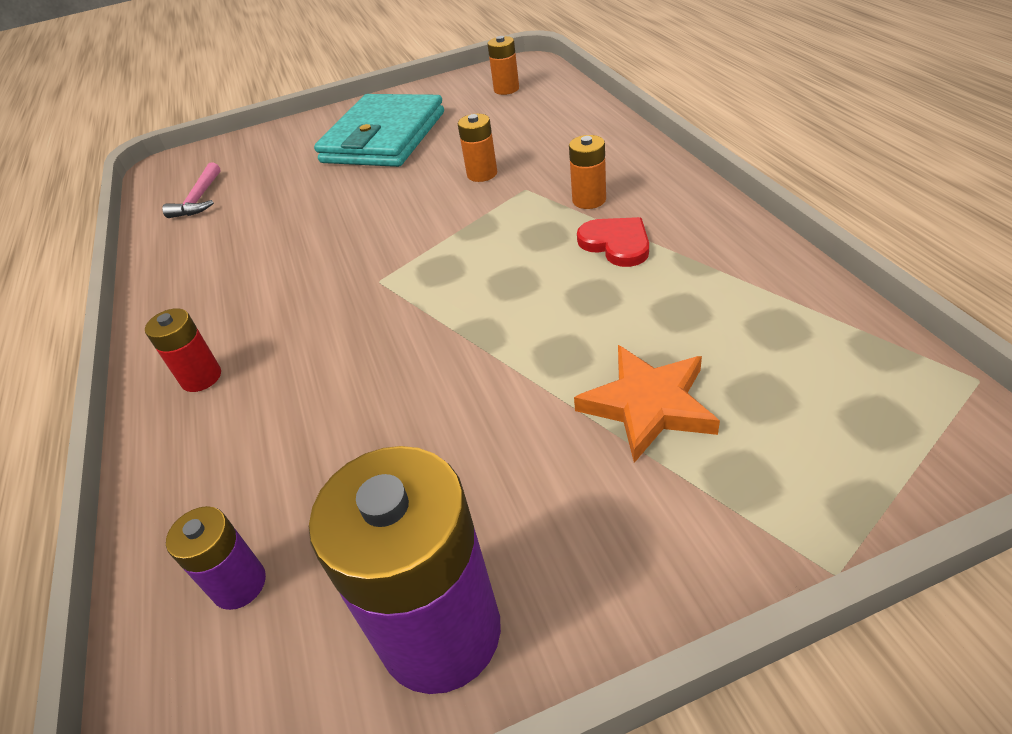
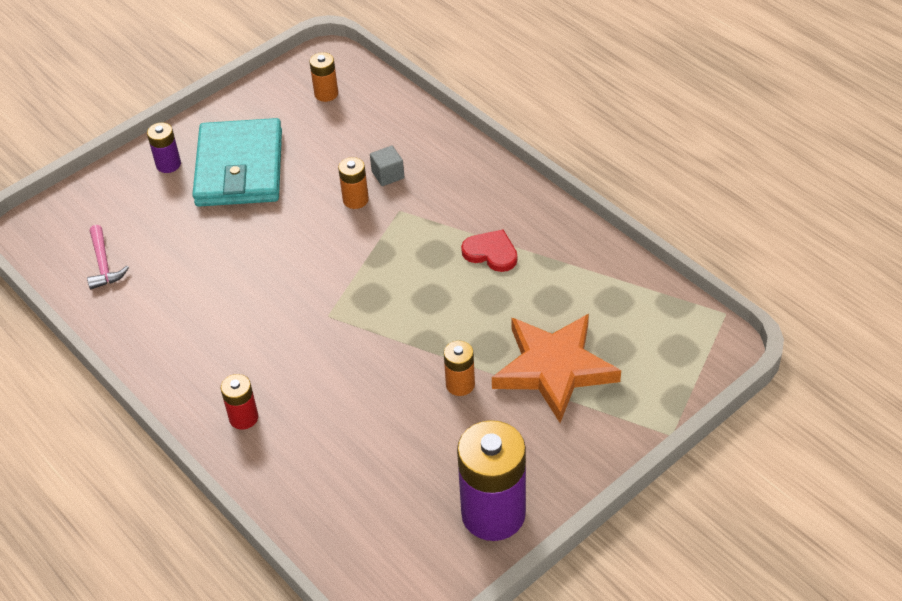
camera: 25 degrees left, 5 degrees up
purple battery [166,506,266,610] -> purple battery moved to [147,123,181,173]
orange battery [569,135,606,209] -> orange battery moved to [444,341,475,396]
orange star [574,345,720,463] -> orange star [492,314,621,423], size x1.50
none -> grey cube [370,146,404,186]

